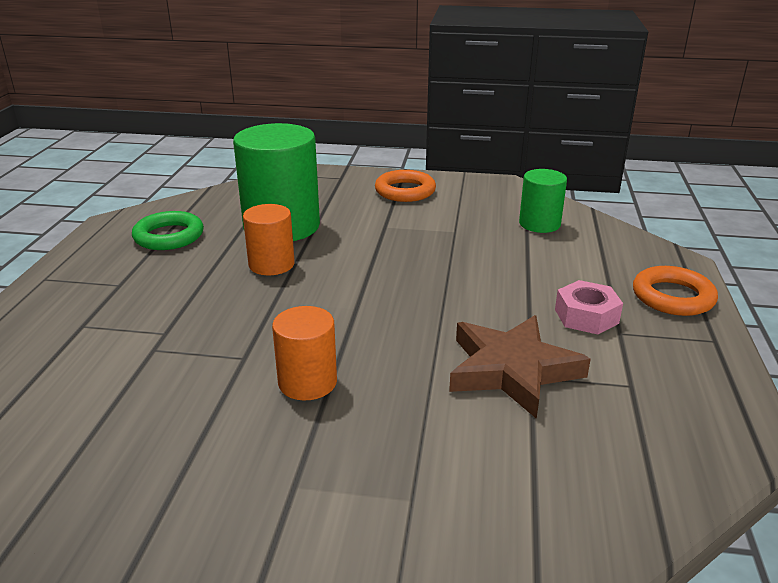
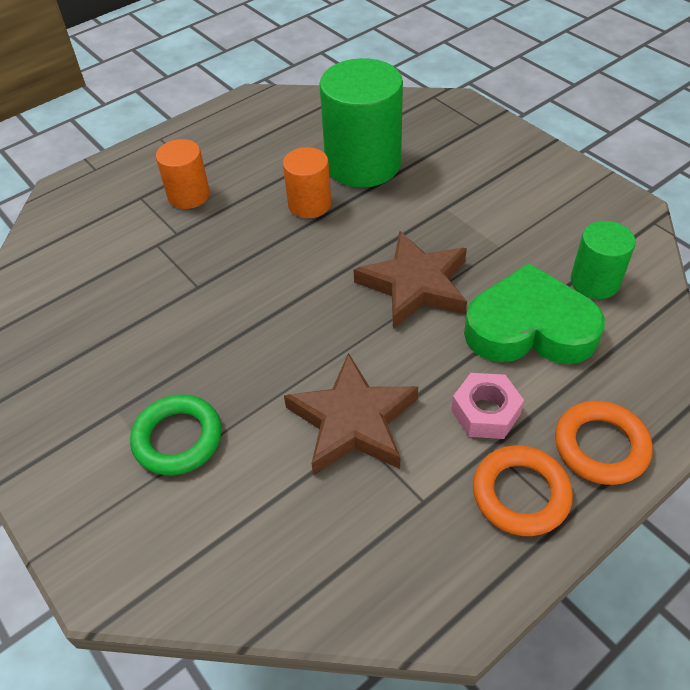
camera: 45 degrees right, 20 degrees up
green ring [132,211,204,250] -> green ring moved to [130,394,222,475]
orange cylinder [272,306,337,400] -> orange cylinder moved to [156,139,210,209]
orange ring [375,170,436,202] -> orange ring moved to [473,445,573,536]
none -> brown star [354,231,467,329]
none -> green heart [464,263,605,364]

